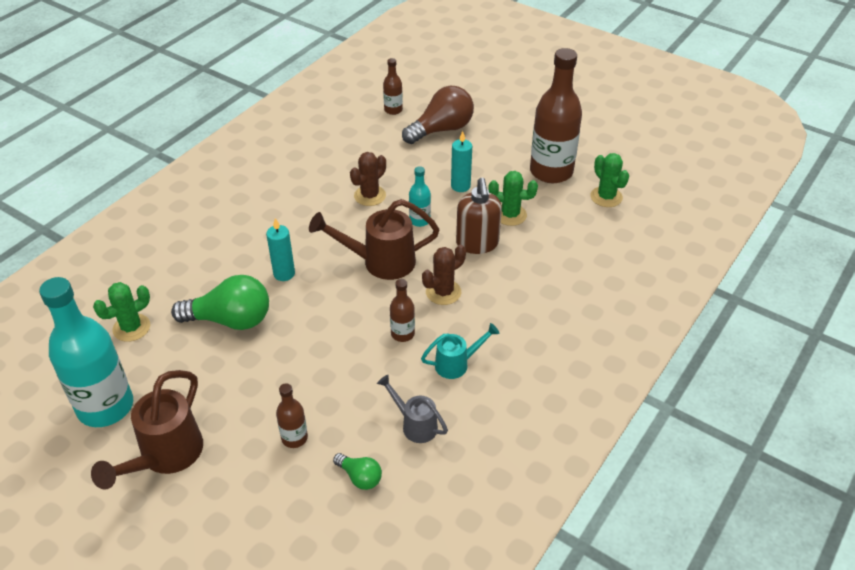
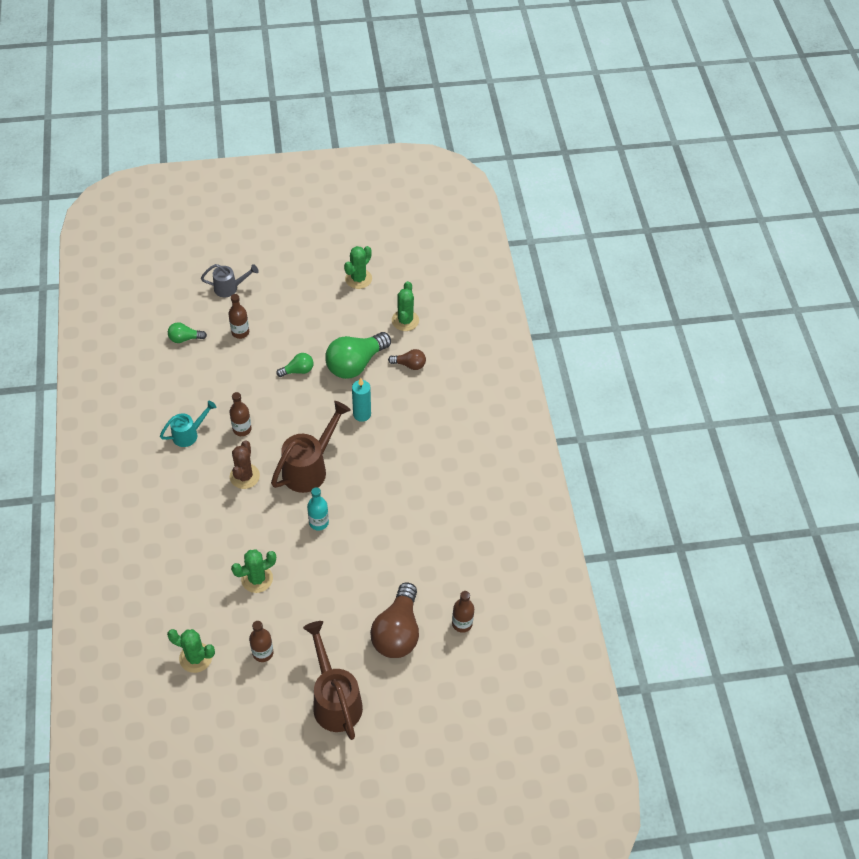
camera: 135 degrees right, 10 degrees up
turquoise bottle [39,277,133,427] -> green cactus [344,246,372,289]
brown watering can [91,370,203,490] -> brown watering can moved to [303,621,363,740]
brown cactus [350,152,386,206] -> none
grey watering can [377,374,448,443] -> grey watering can moved to [201,264,259,297]
turquoise watering can [421,323,500,379] -> turquoise watering can turned 150 degrees counterclockwise [160,401,216,447]
turquoise candle [451,131,472,192] -> none
brown soap dispenser [456,178,502,254] -> none
brown bottle [530,48,582,183] -> brown bottle [249,621,274,662], size x0.46
none -> green light bulb [276,353,313,377]
none -> brown light bulb [388,349,426,370]

